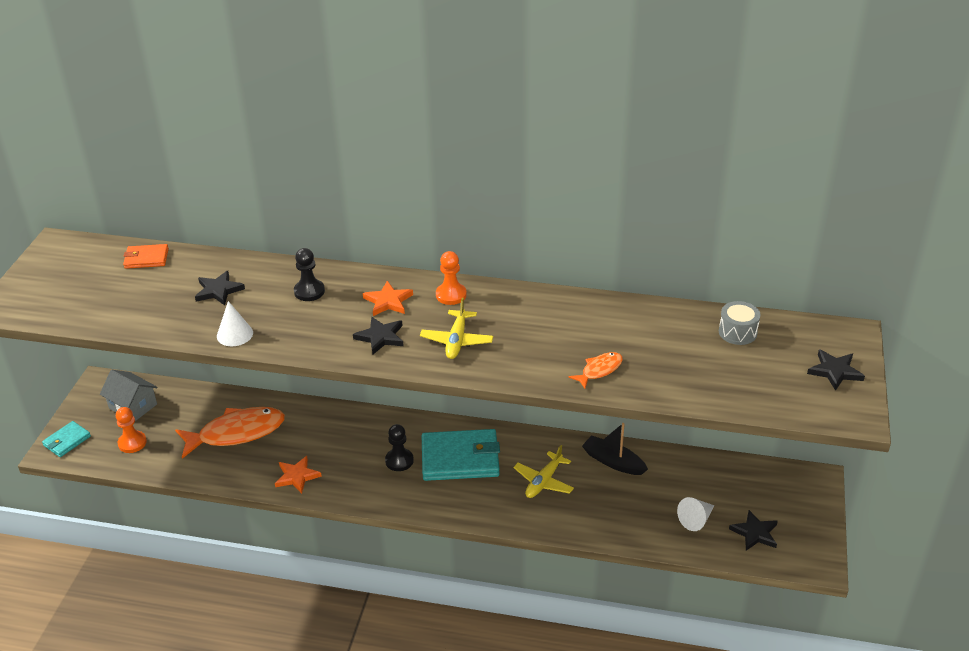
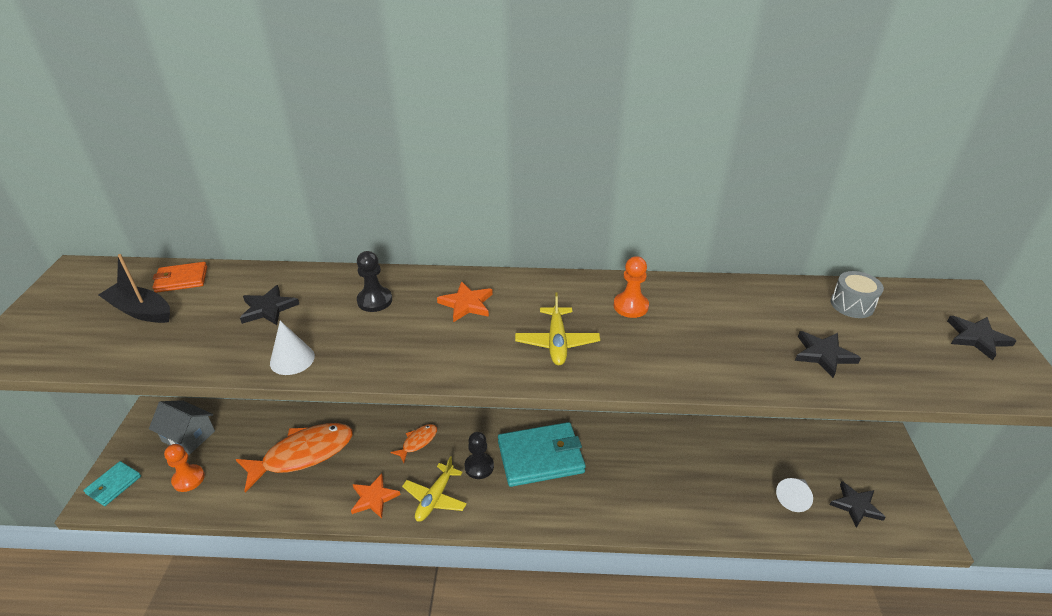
camera: 10 degrees left, 0 degrees up
black star [353,317,404,354] -> black star moved to [795,331,861,378]
orange pawn [436,251,467,305] -> orange pawn moved to [613,256,649,318]
yellow plane [514,445,574,498] -> yellow plane moved to [402,456,467,522]
orange fish [569,352,623,388] -> orange fish moved to [390,424,437,463]
black boat [582,423,648,475] -> black boat moved to [99,254,170,323]

